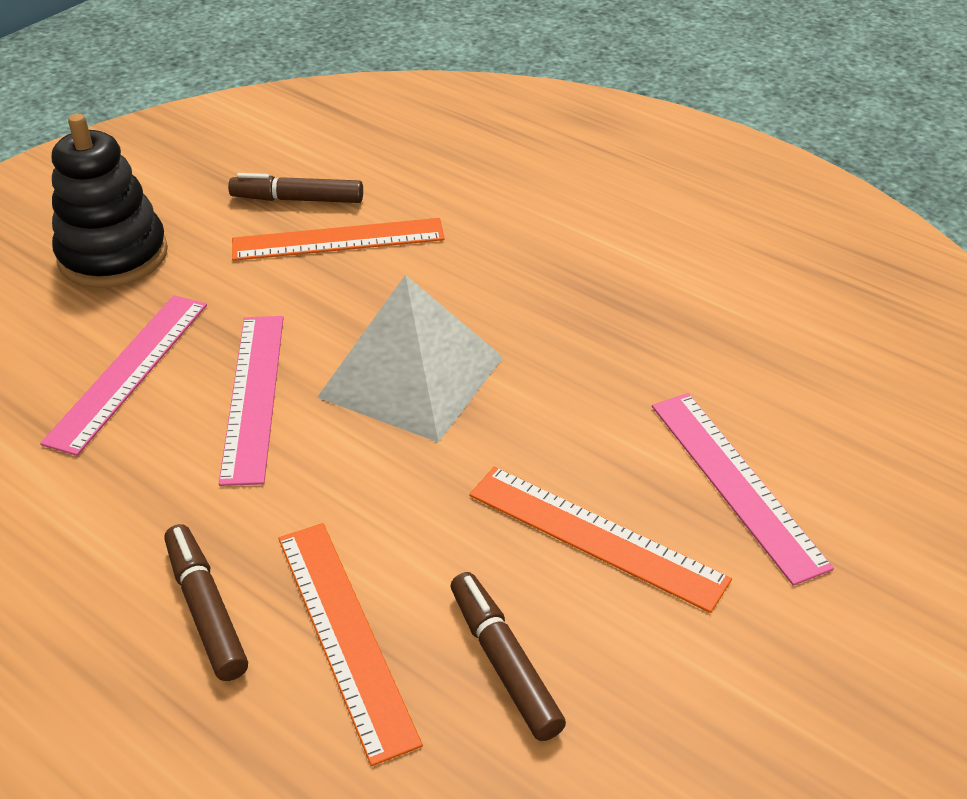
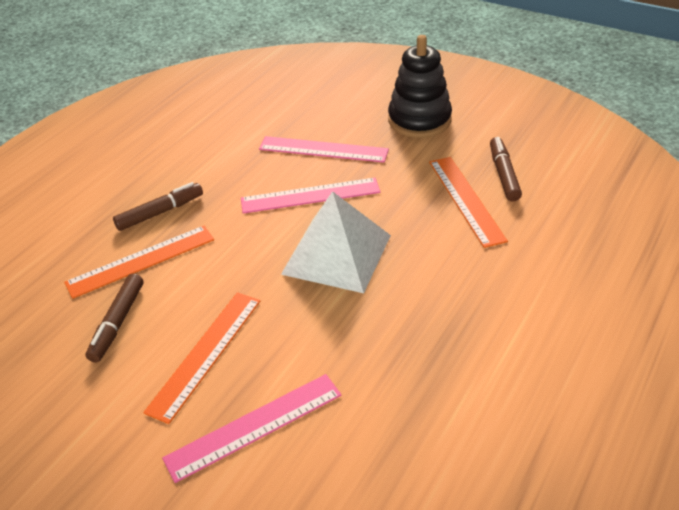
camera: 85 degrees right, 0 degrees up
brown marker [451,572,566,741] -> brown marker turned 135 degrees clockwise [85,274,143,362]

